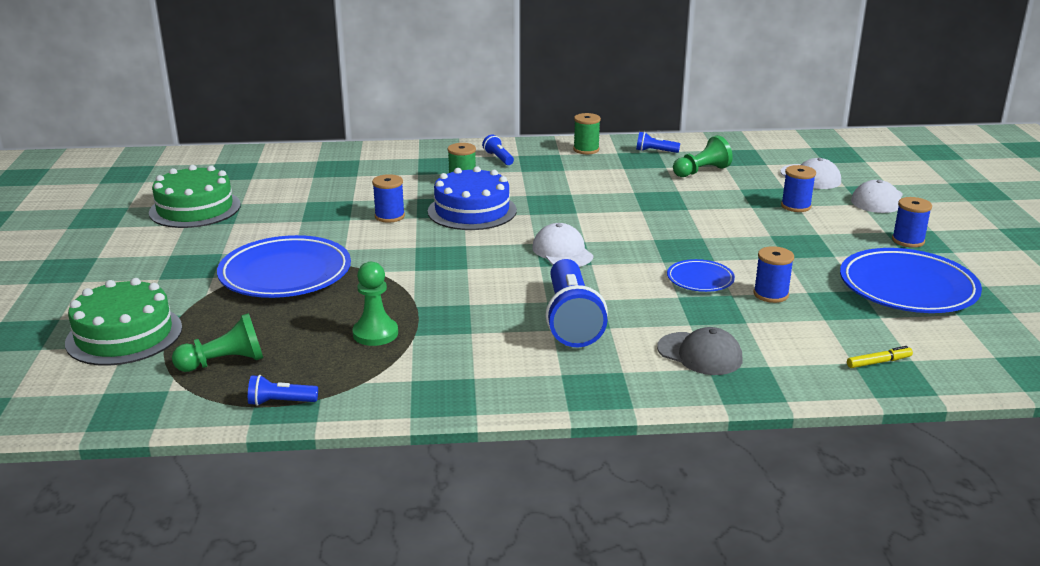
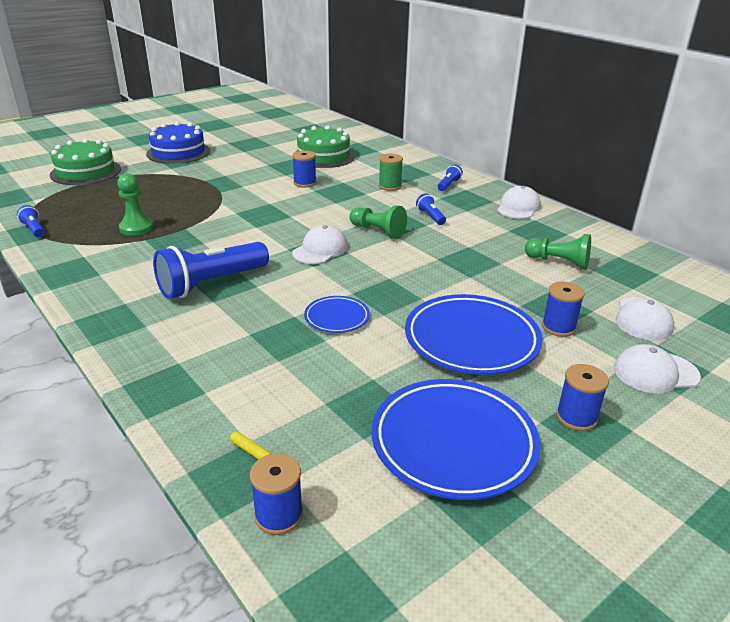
camera: 55 degrees right, 5 degrees up
green cake [149,165,241,228] -> green cake moved to [296,125,355,168]
green pawn [172,313,263,372] -> green pawn moved to [350,205,407,239]
blue plate [217,235,351,298] -> blue plate moved to [405,294,543,375]
blue cake [428,166,517,230] -> blue cake moved to [146,122,210,164]
green spool [573,113,601,154] -> white cap [497,186,541,219]
blue flashlight [636,132,680,153] -> blue flashlight moved to [416,193,446,225]
grey cap [657,327,742,375] -> none
blue spool [754,246,794,303] -> blue spool moved to [250,453,303,535]

